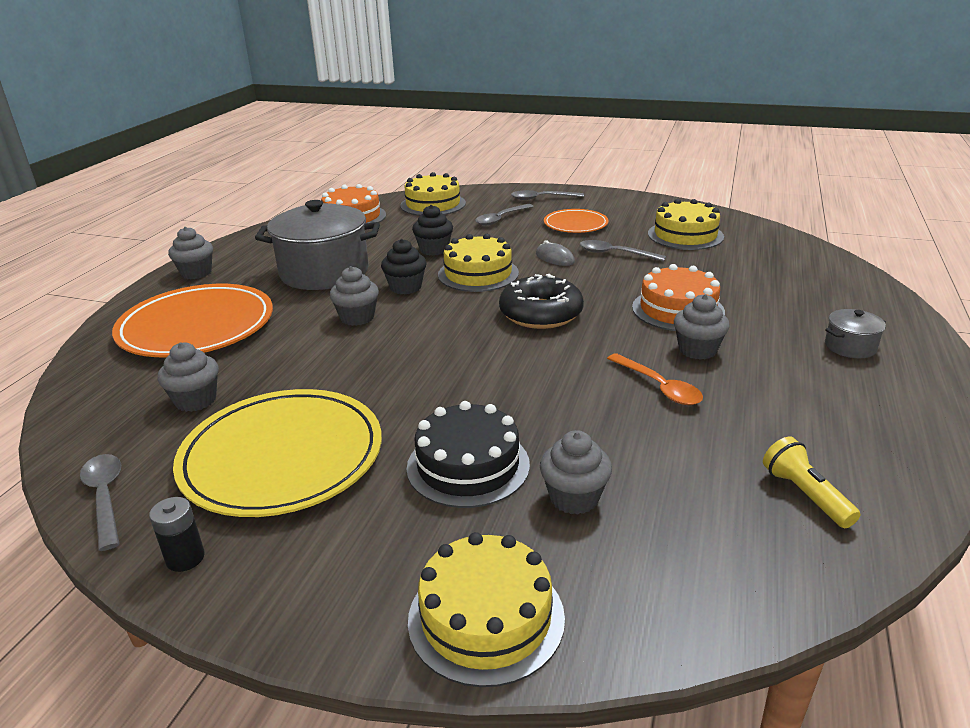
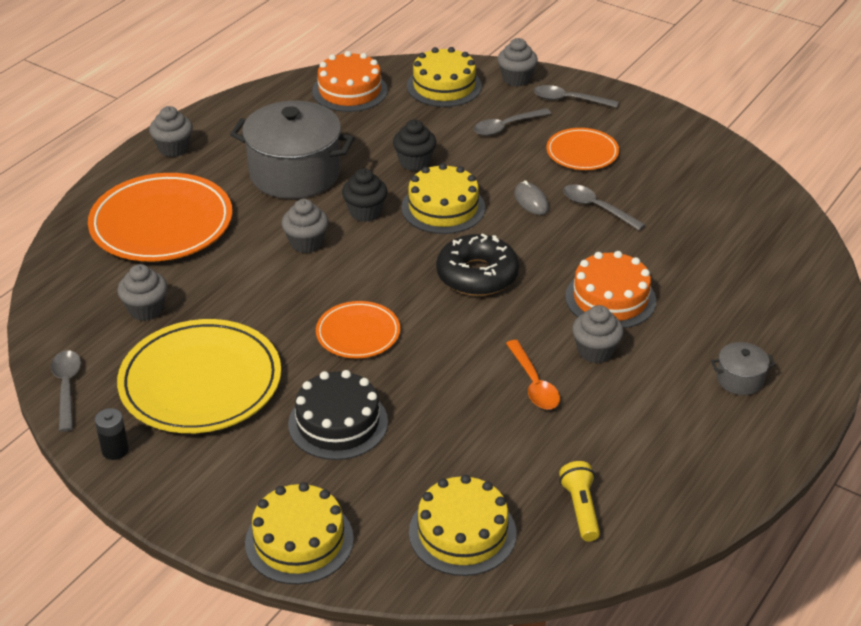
camera: 15 degrees right, 10 degrees up
grey cupcake [540,430,612,515] -> grey cupcake moved to [497,38,538,87]
yellow cake [648,199,724,250] -> yellow cake moved to [409,475,517,576]
none -> orange plate [316,301,400,358]

